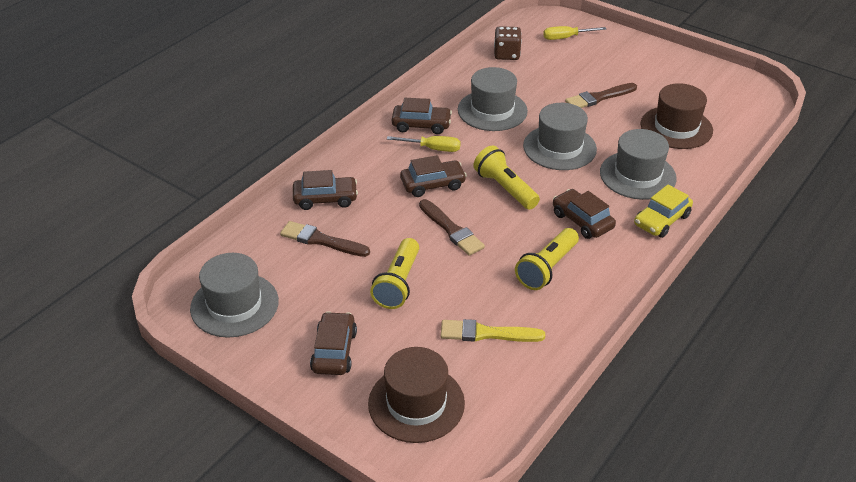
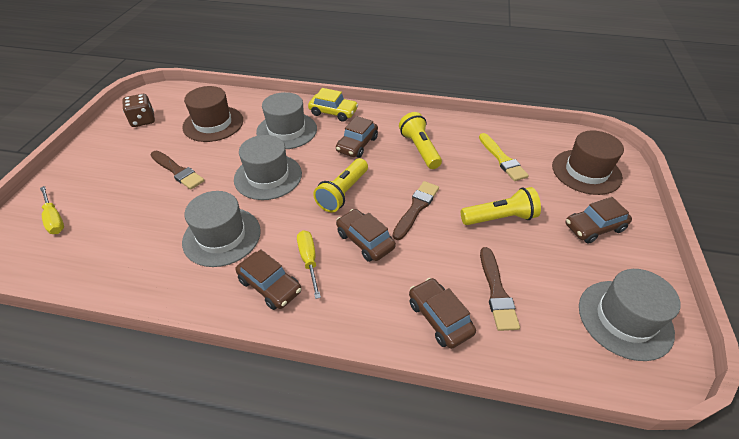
camera: 115 degrees left, 5 degrees up
brown car [392,98,452,134] -> brown car turned 150 degrees clockwise [235,249,301,310]
brown dice [494,26,522,60] -> brown dice moved to [122,94,155,127]
yellow flashlight [515,228,579,290] -> yellow flashlight turned 120 degrees counterclockwise [399,112,442,169]

